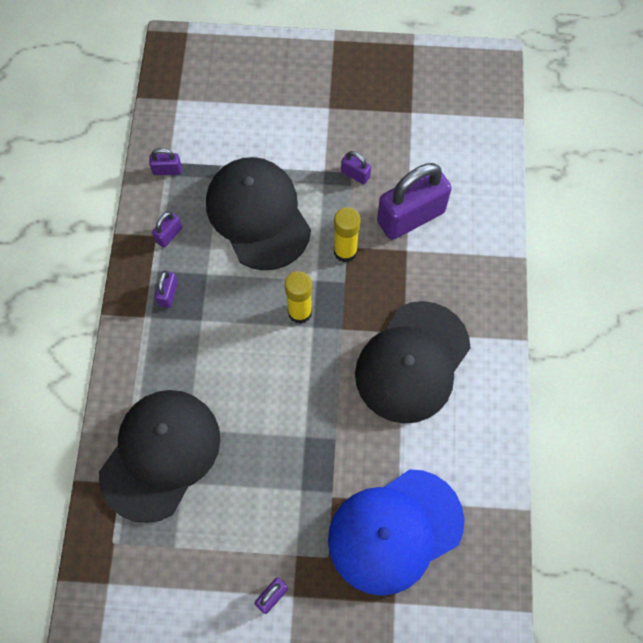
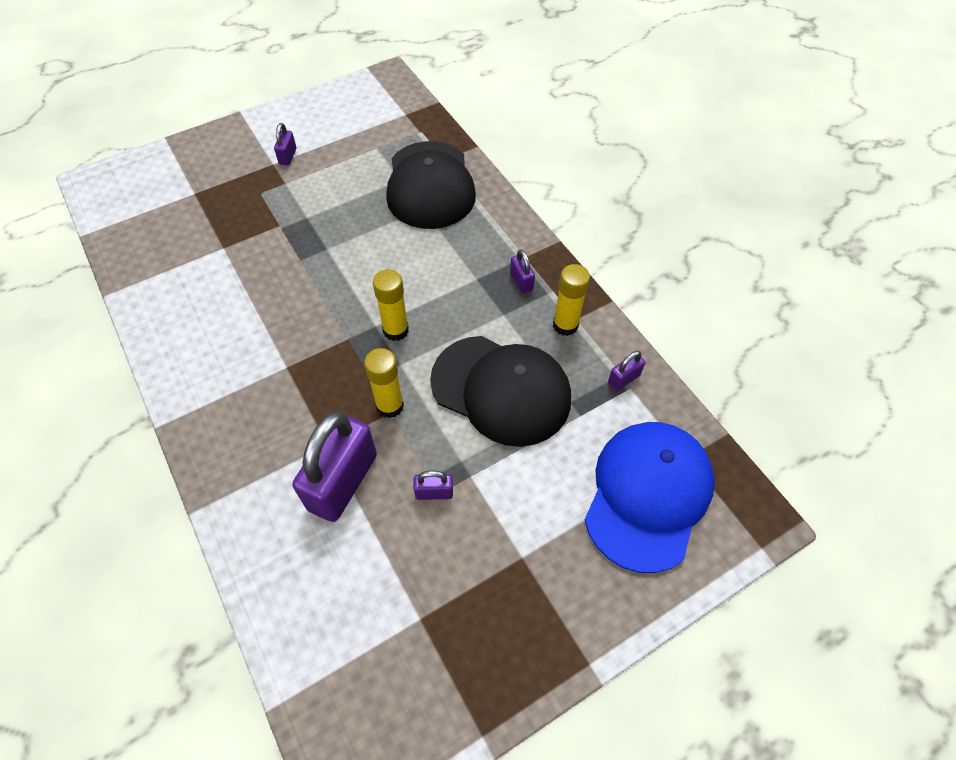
camera: 145 degrees right, 10 degrees down
purple padlock [152,212,182,248] -> yellow glue stick [553,264,590,336]
blue cap [328,469,464,596] -> blue cap moved to [584,422,715,573]
black cap [355,301,470,423] -> none

